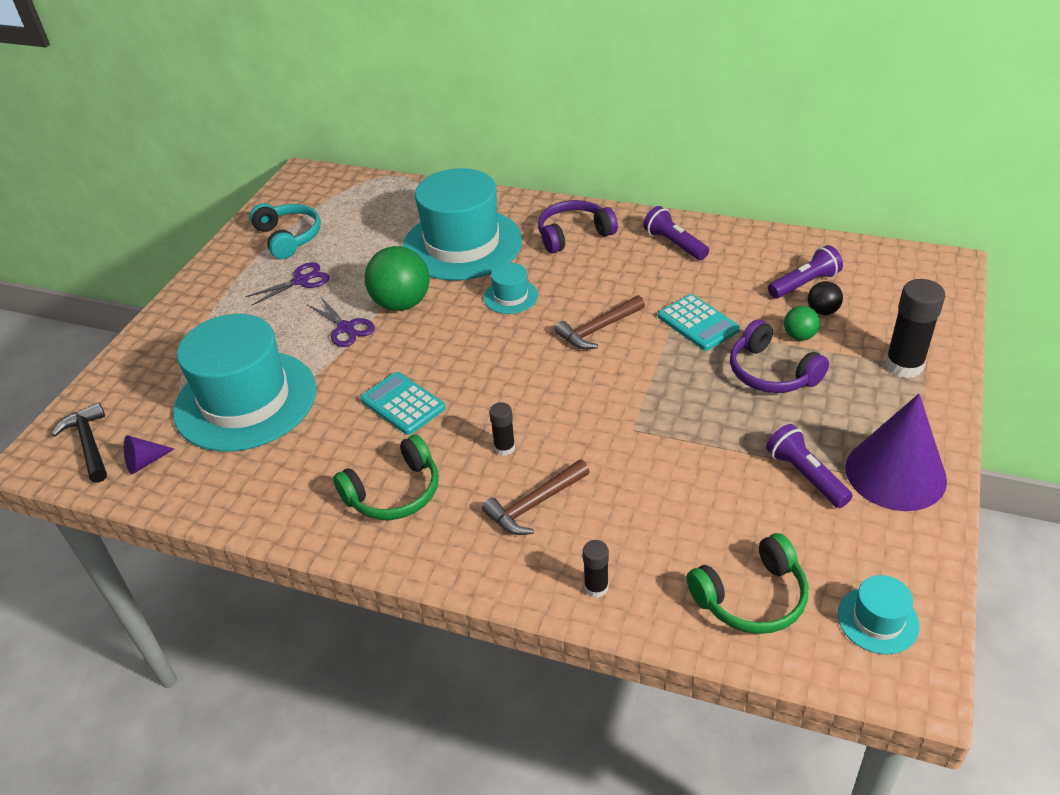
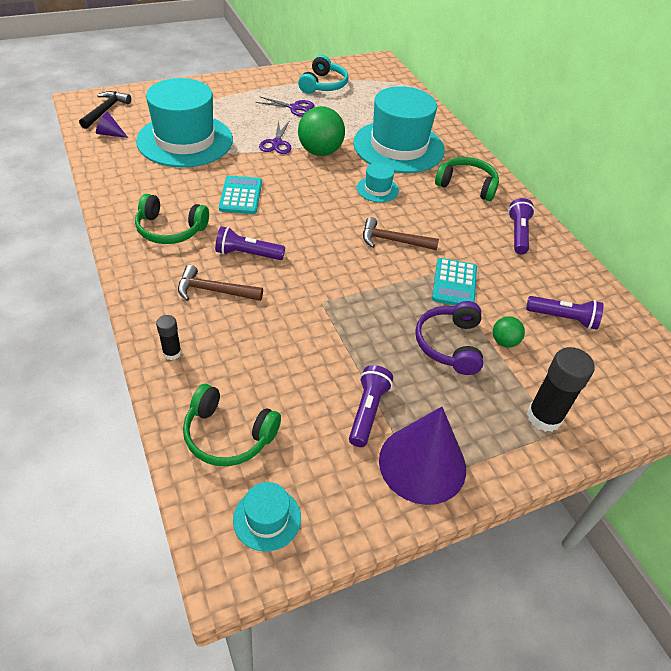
camera: 40 degrees right, 5 degrees up
black glue stick [489,402,515,456] -> purple flashlight [215,226,285,260]
purple headphones [538,200,618,254] -> green headphones [435,157,499,201]
black ball [808,281,843,315] -> none

